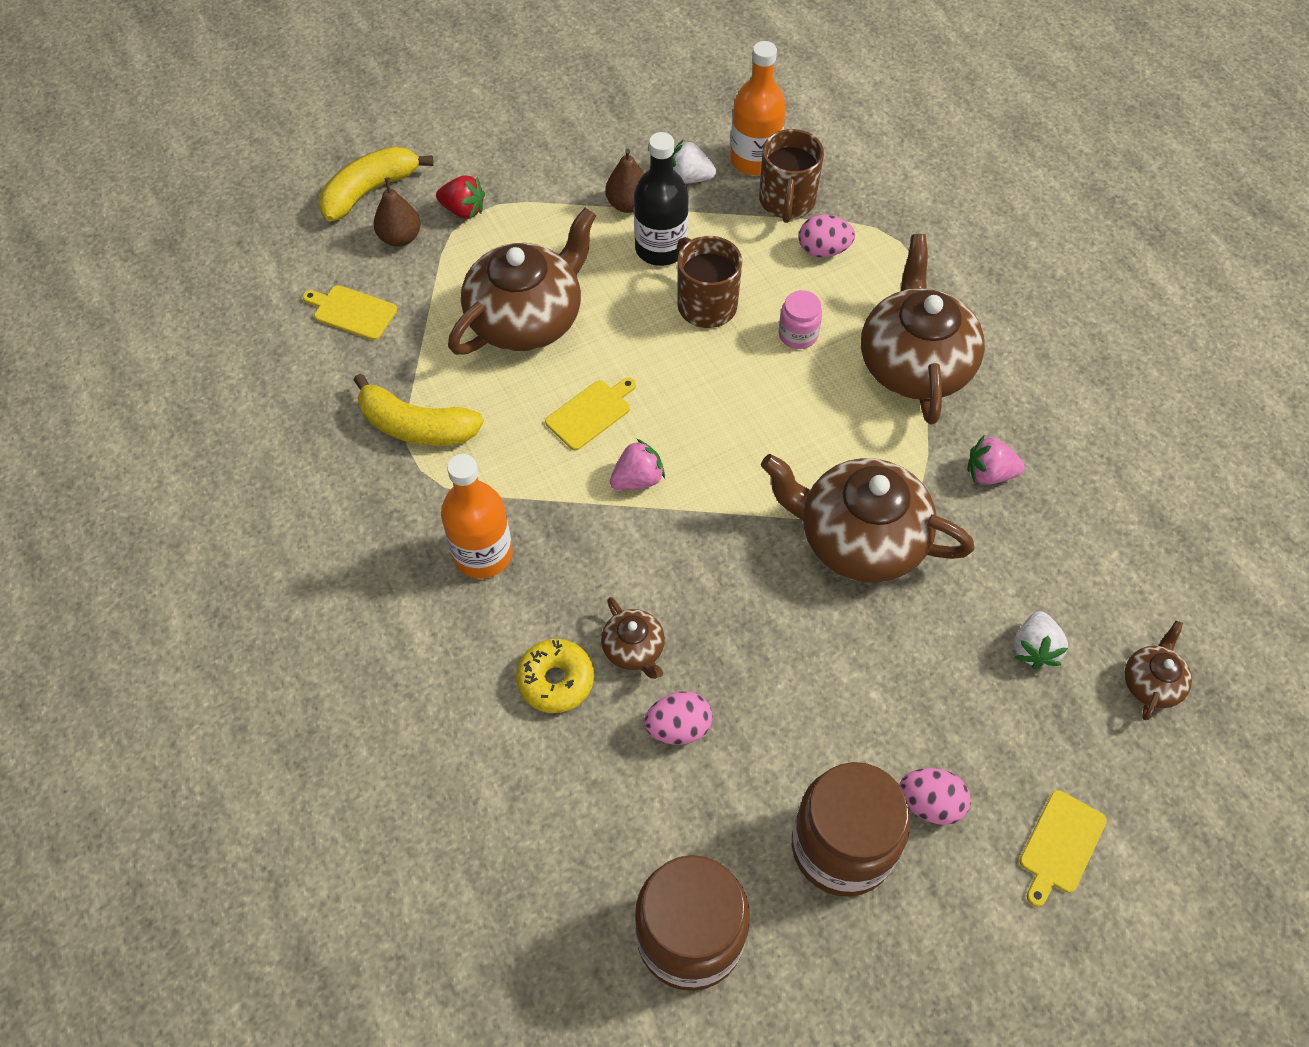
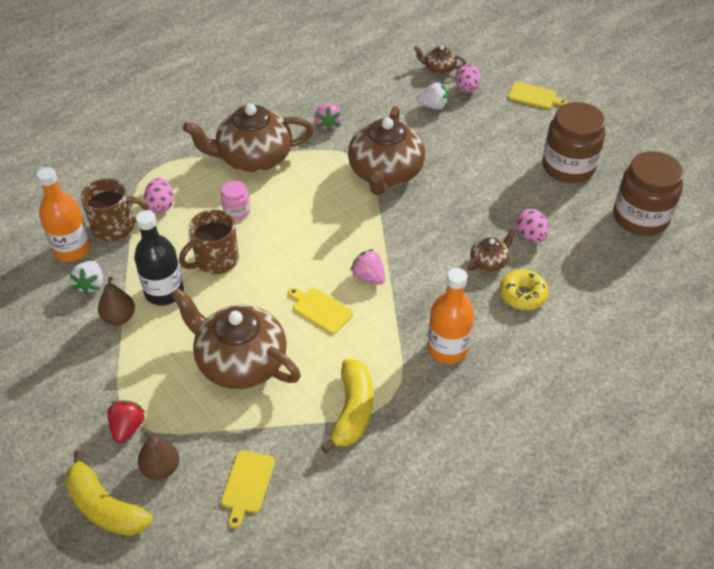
camera: 100 degrees left, 10 degrees down
pink egg [899,768,971,825] -> pink egg moved to [455,64,481,93]

